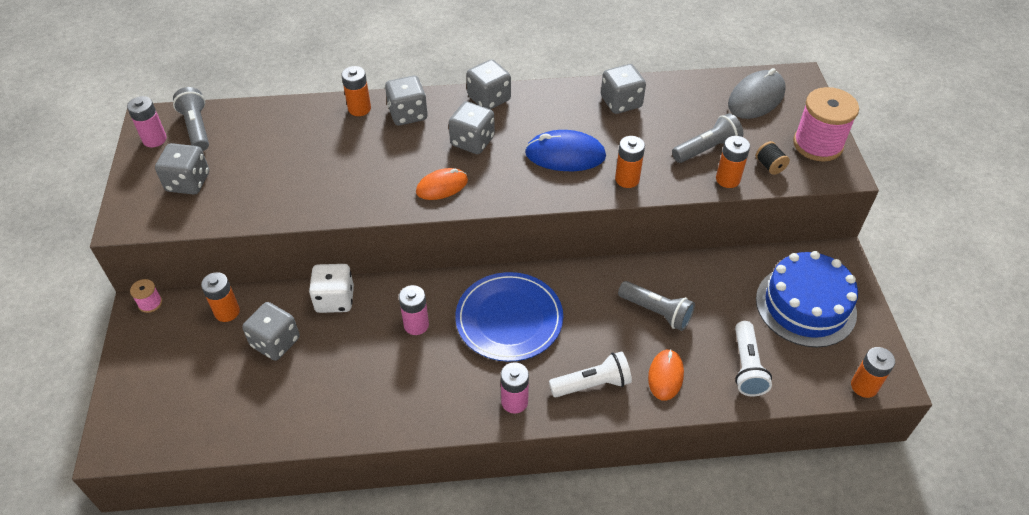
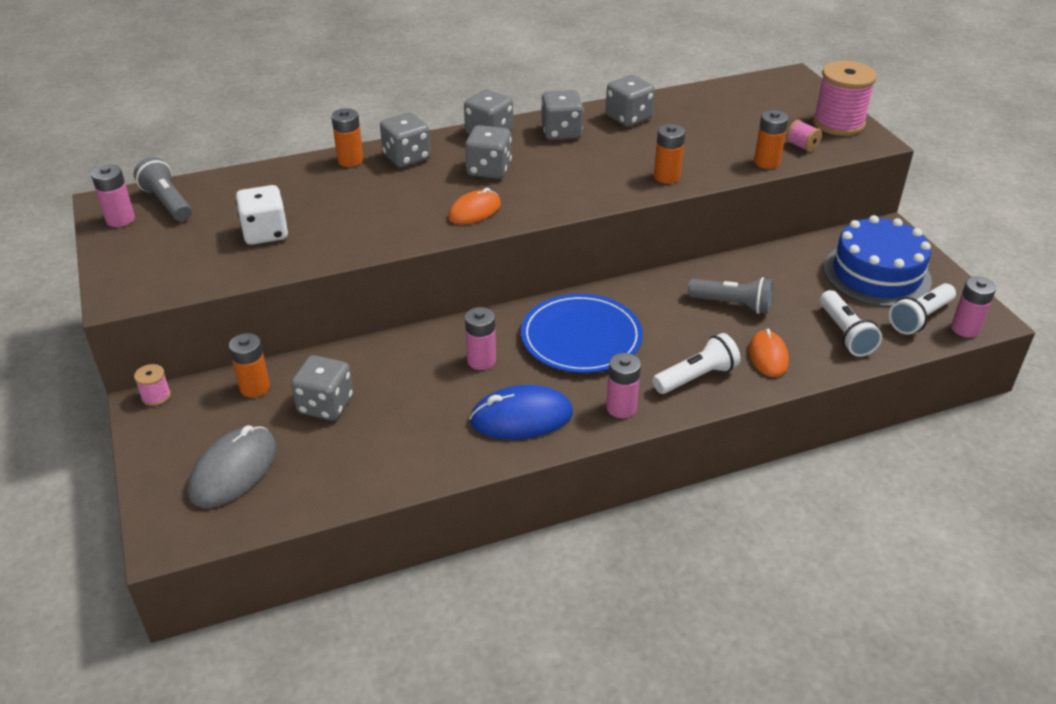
camera: 15 degrees left, 10 degrees down
grey dice [155,143,209,195] -> grey dice moved to [541,90,584,140]
white dice [309,264,354,313] -> white dice moved to [236,185,288,245]
blue mouse [525,130,606,171] -> blue mouse moved to [469,385,573,439]
grey flashlight [672,113,743,163] -> none
grey mouse [728,68,786,119] -> grey mouse moved to [188,425,276,508]
black spool [756,141,790,175] -> pink spool [786,120,822,152]
orange battery [851,347,895,398] -> pink battery [951,276,996,338]
none -> white flashlight [889,283,956,335]

